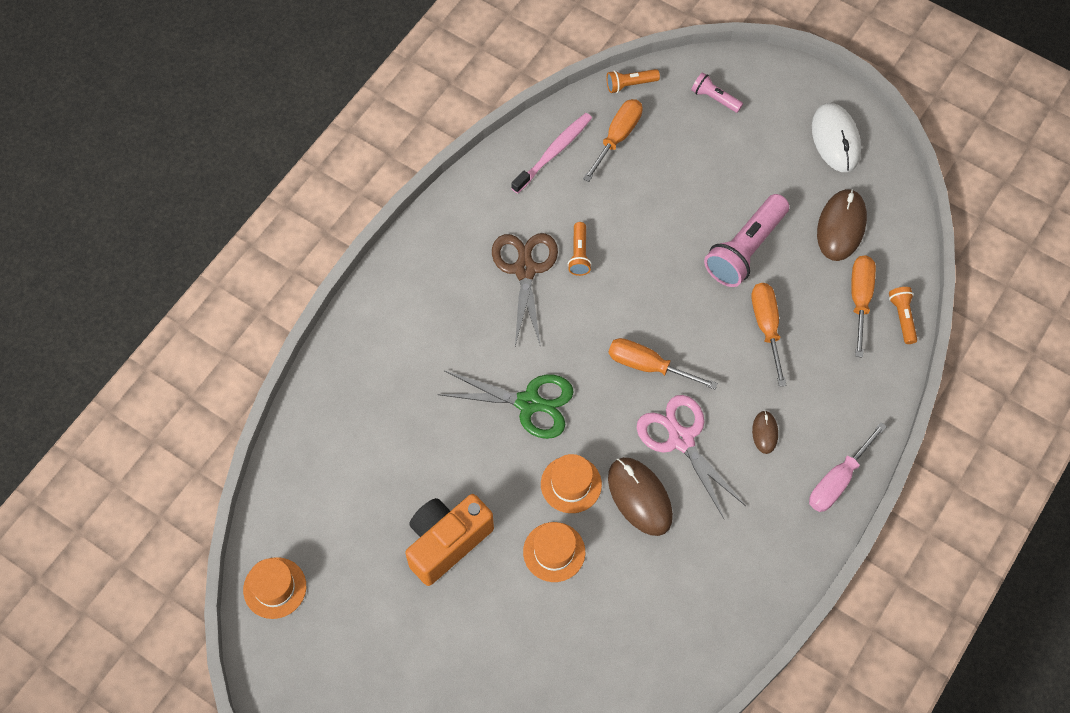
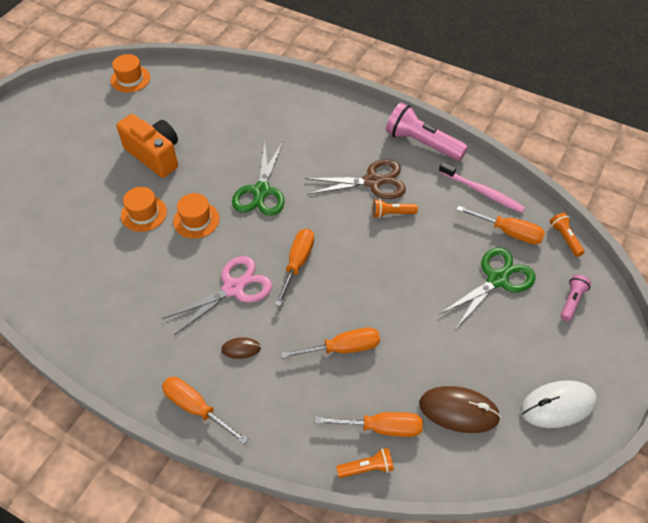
camera: 85 degrees right, 10 degrees down
brown mouse [608,457,673,536] -> none
pink flashlight [704,194,789,287] -> pink flashlight moved to [386,103,468,161]
pink screwdriver [809,422,887,512] -> orange screwdriver [162,377,248,444]
none -> green scissors [440,248,536,329]

